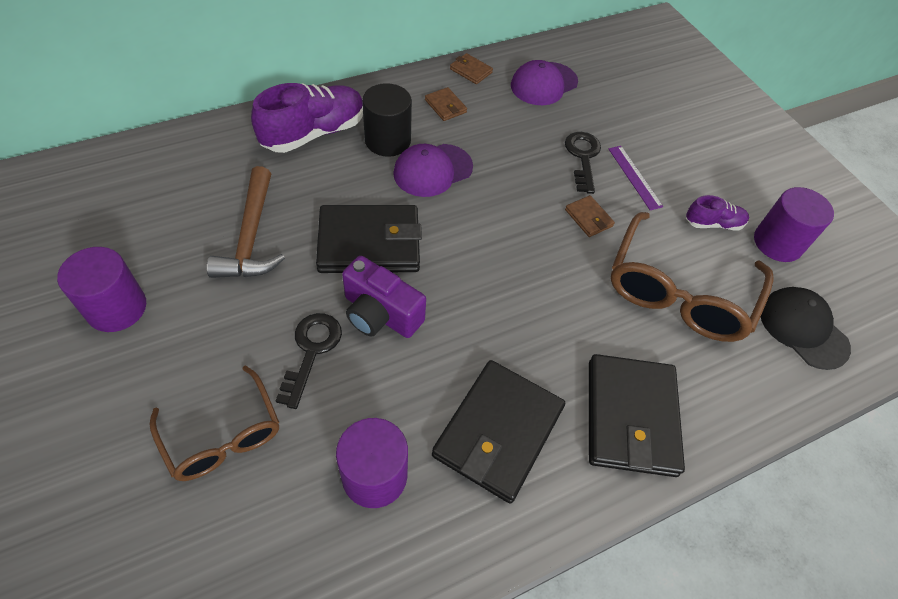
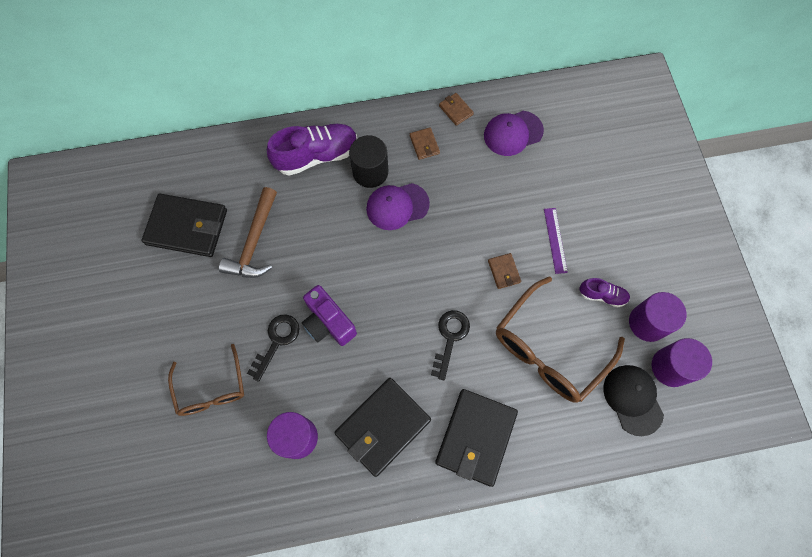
camera: 20 degrees right, 15 degrees up
purple cylinder [57,247,146,332] -> purple cylinder moved to [652,338,712,387]
black wallet [316,205,422,273] -> black wallet moved to [142,194,227,257]
black key [565,132,601,194] -> black key moved to [431,310,470,380]

